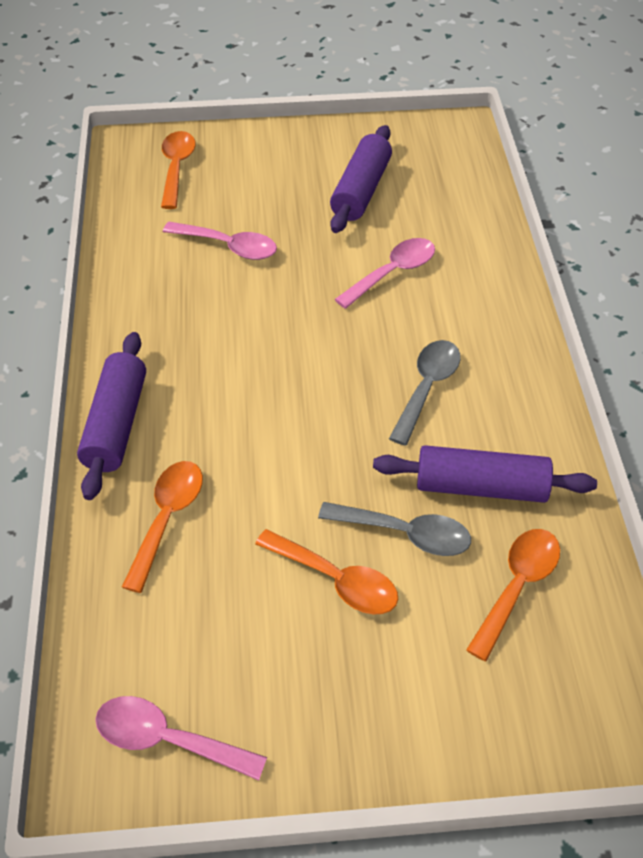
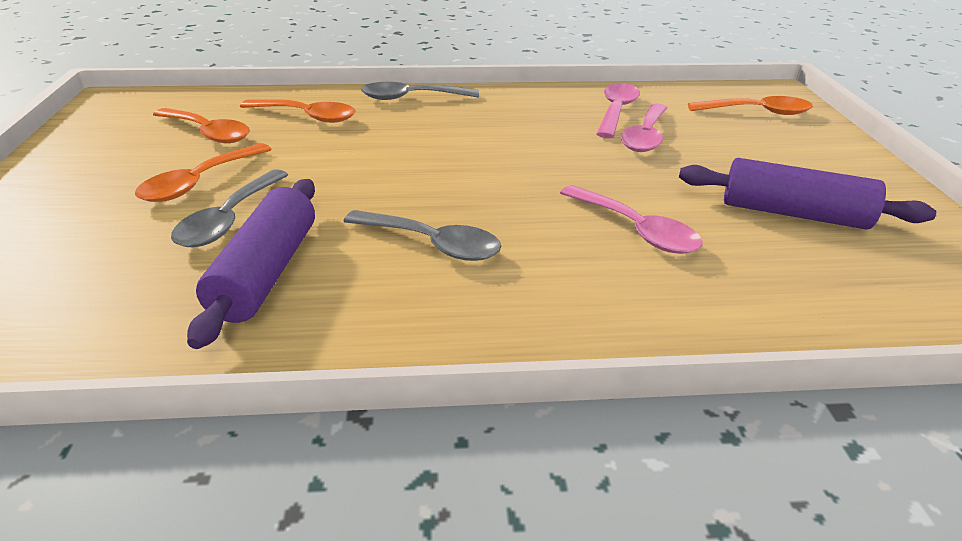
camera: 90 degrees right, 15 degrees down
purple rolling pin [77,332,146,500] -> grey spoon [361,82,479,100]
pink spoon [95,696,267,781] -> pink spoon moved to [597,83,640,138]
orange spoon [466,529,560,662] -> orange spoon moved to [153,108,250,143]

